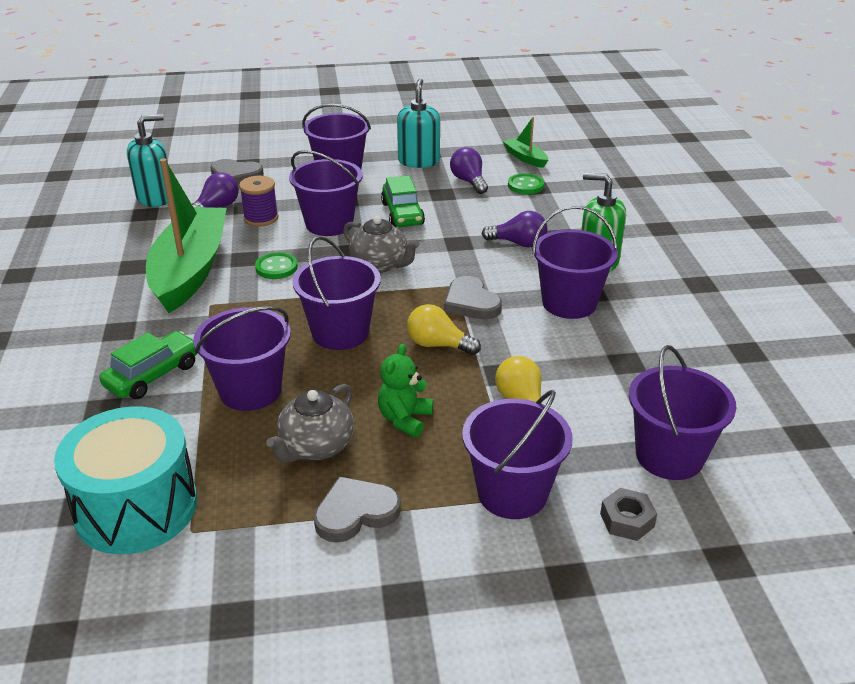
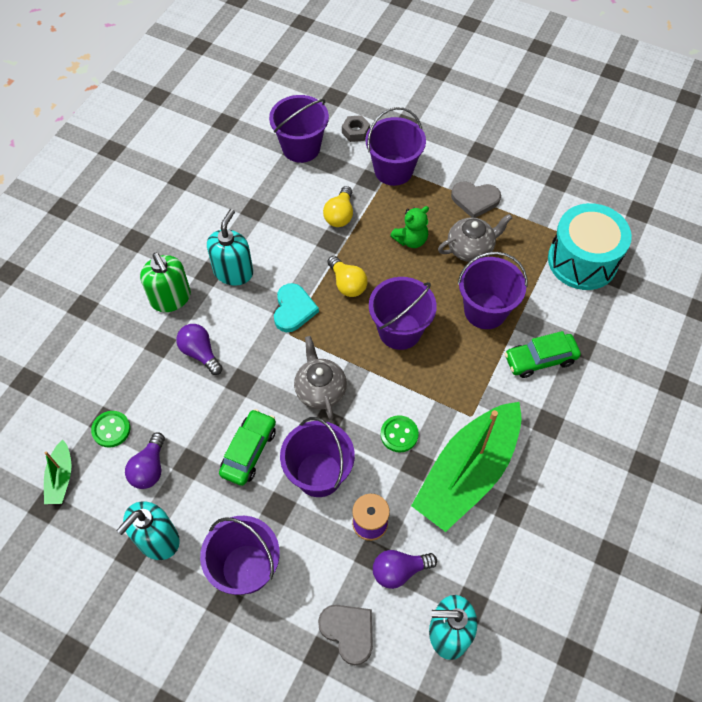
camera: 145 degrees left, 25 degrees up
grey heart [444,276,502,320] -> turquoise heart [274,283,319,332]
purple bucket [532,206,618,319] -> turquoise soap dispenser [207,209,253,286]

